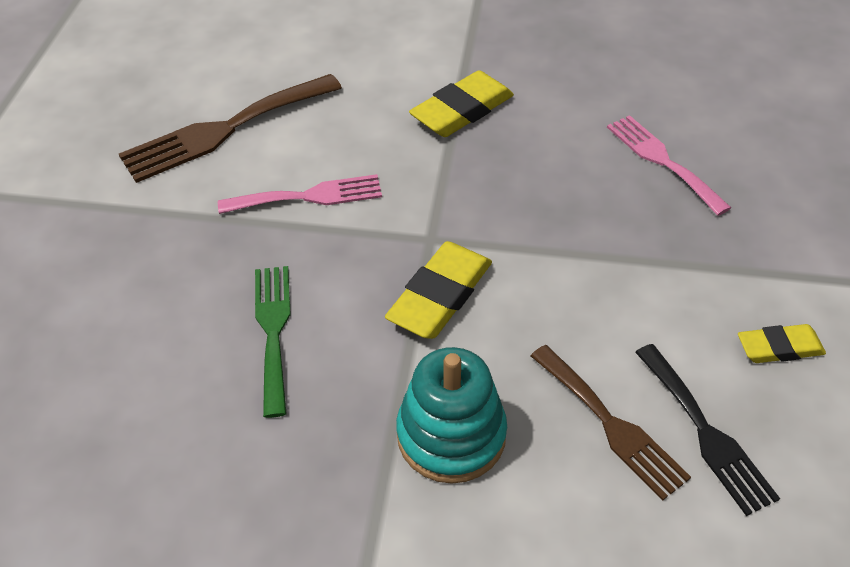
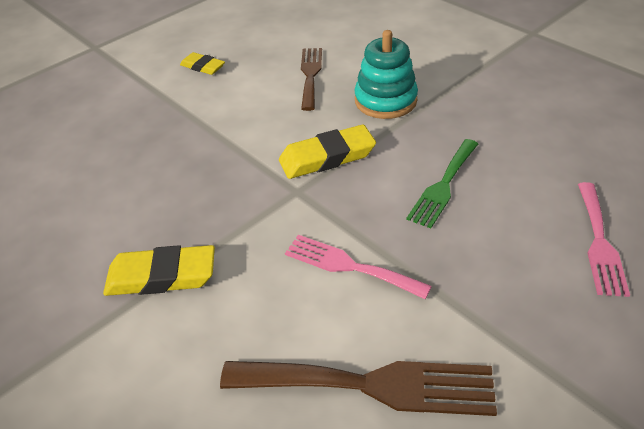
camera: 140 degrees left, 5 degrees down
pink fork [607,115,731,216] -> pink fork moved to [578,182,630,297]
black fork [635,344,780,516] -> none

